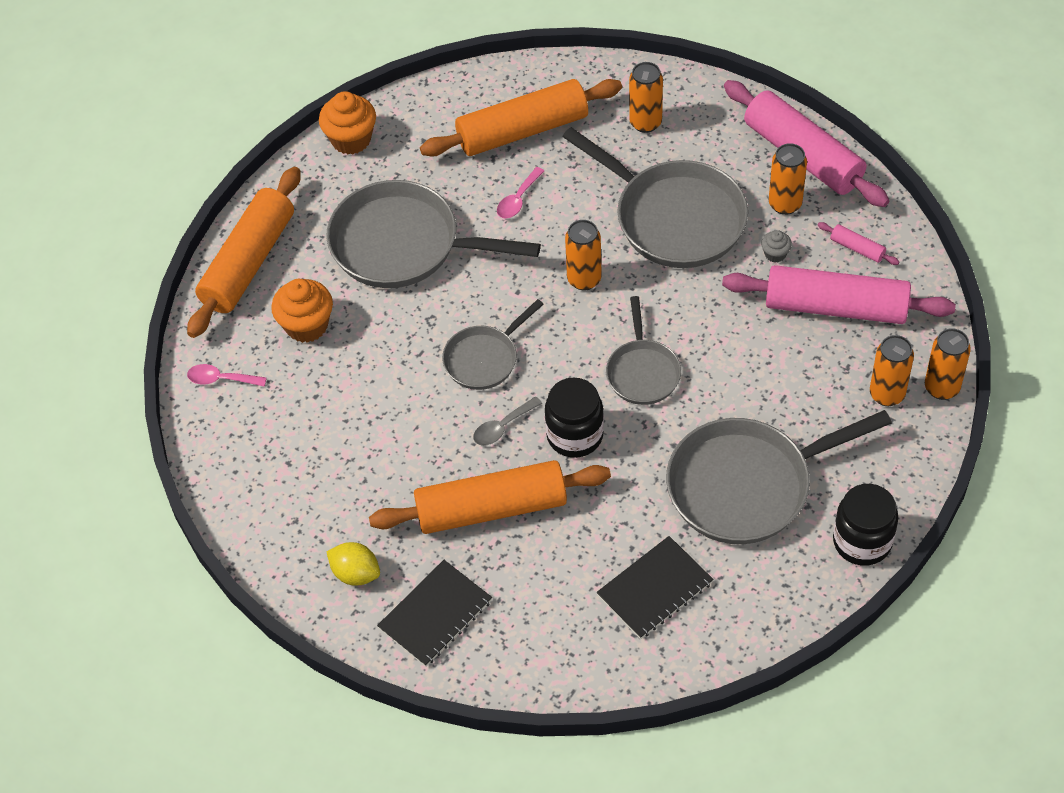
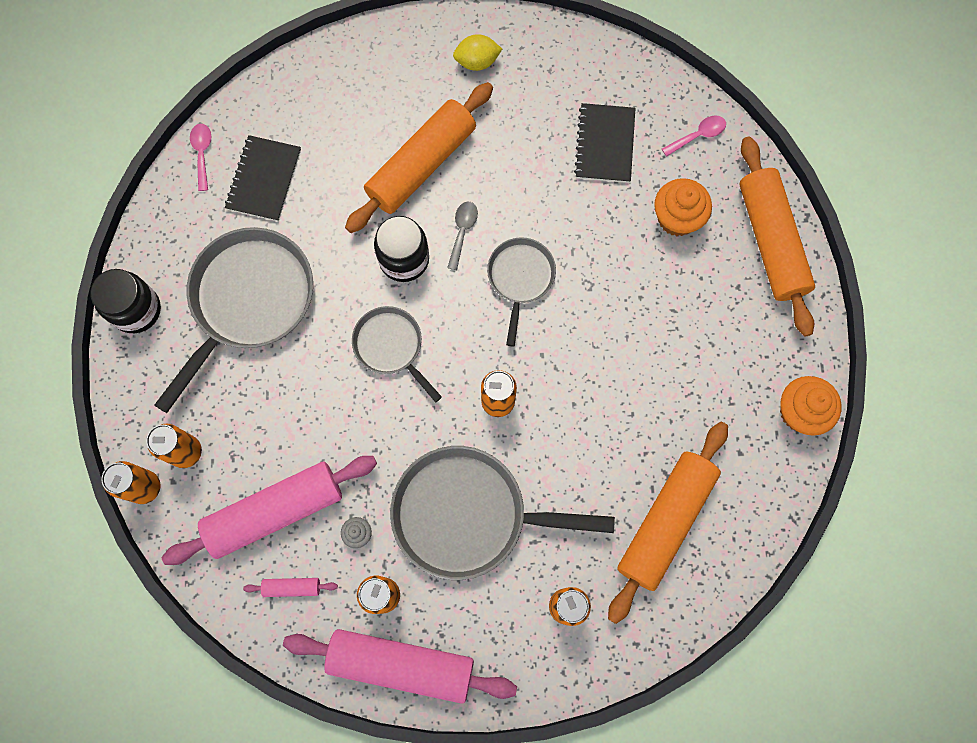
camera: 140 degrees right, 20 degrees up
grey pan [326,180,541,288] -> none
black notebook [377,560,492,667] -> black notebook moved to [574,103,635,183]
pink spoon [497,167,544,219] -> pink spoon moved to [190,124,212,191]

